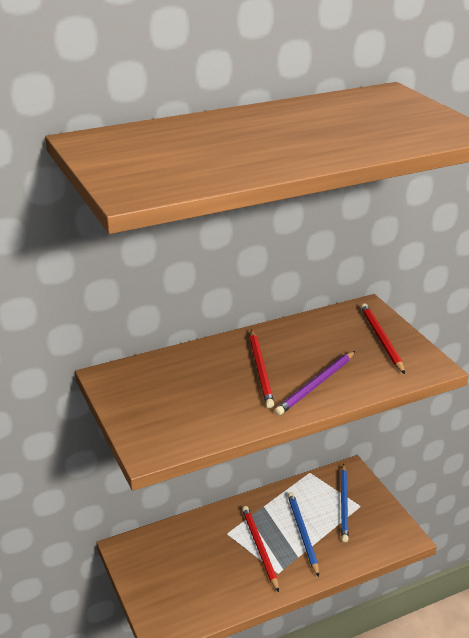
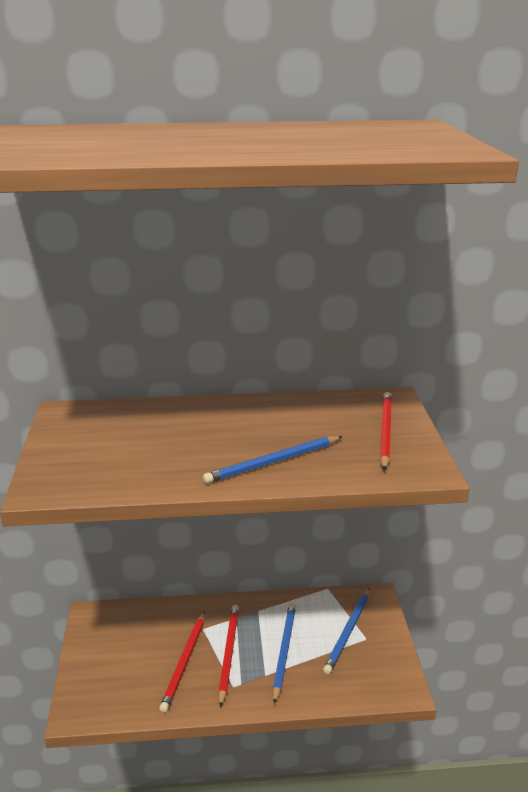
camera: 20 degrees right, 5 degrees down
red pencil [250,330,274,408] -> red pencil moved to [159,611,205,712]
purple pencil [275,351,355,415] -> blue pencil [203,436,343,484]

